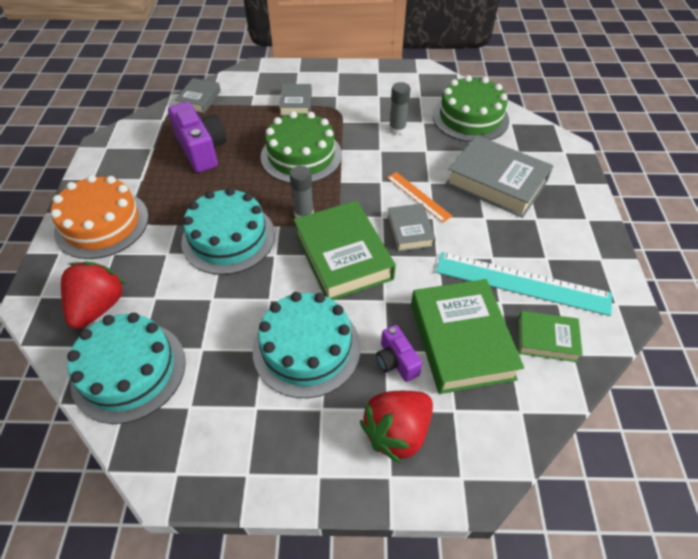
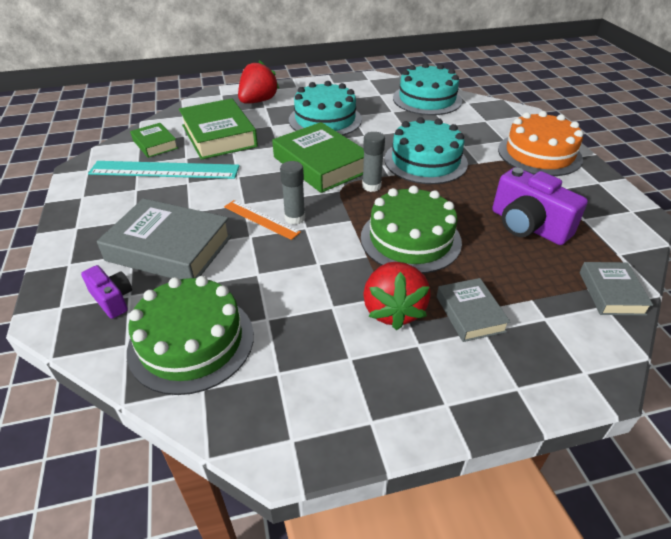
camera: 165 degrees right, 10 degrees down
red strawberry [61,261,126,329] -> red strawberry moved to [363,262,431,330]
purple camera [376,325,422,382] -> purple camera moved to [81,265,132,319]
grey book [387,203,436,252] -> none
grey glue stick [389,82,411,135] -> grey glue stick moved to [280,161,305,225]
green book [518,311,583,362] -> green book turned 60 degrees clockwise [130,123,178,158]

